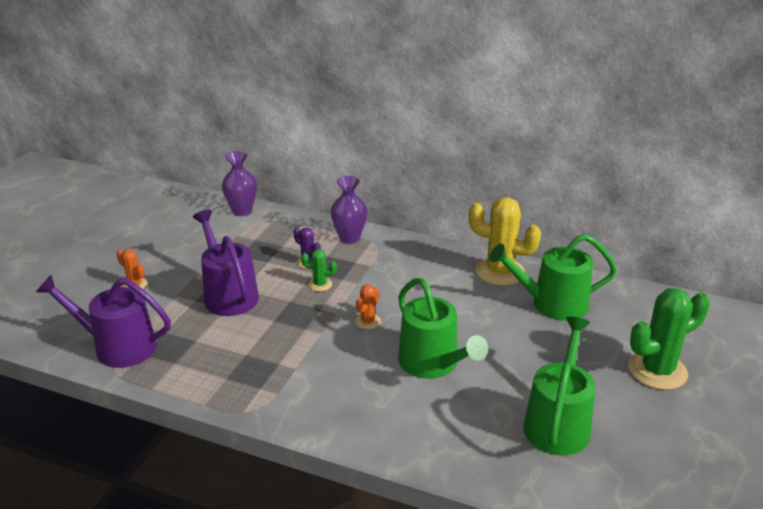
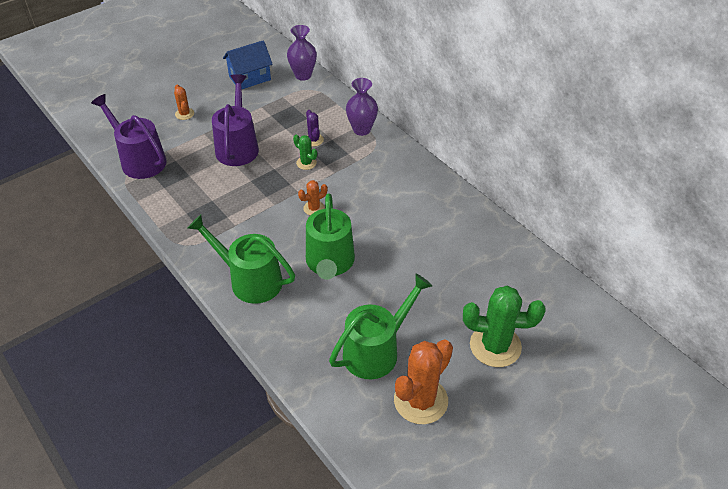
camera: 30 degrees right, 15 degrees up
yellow cactus [469,197,541,286] -> none
green watering can [489,234,617,321] -> green watering can moved to [187,215,295,304]
none -> blue house [223,40,273,89]
none -> orange cactus [394,340,453,424]

